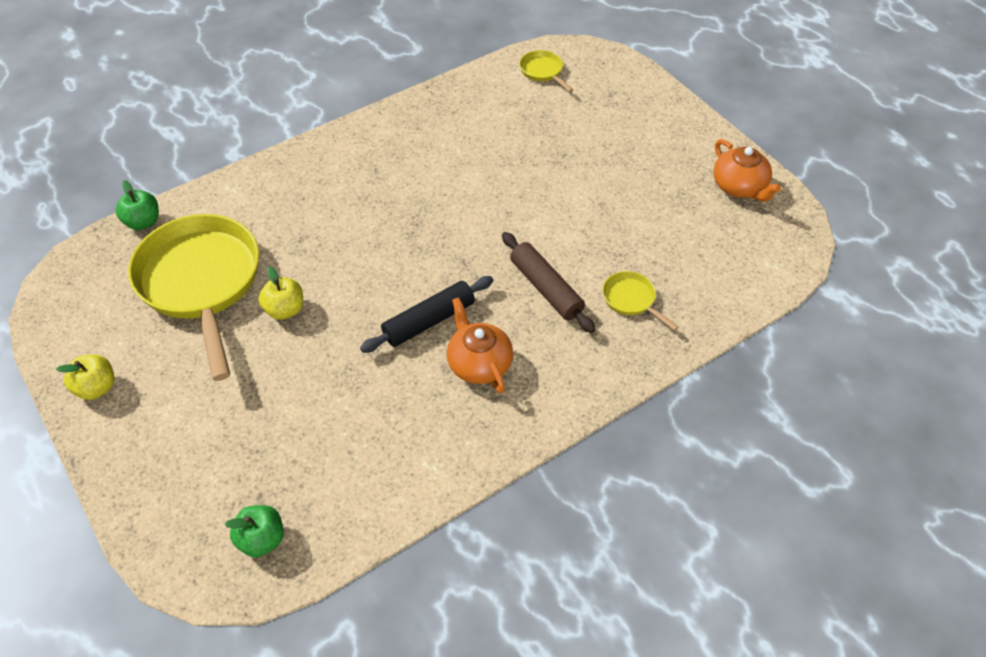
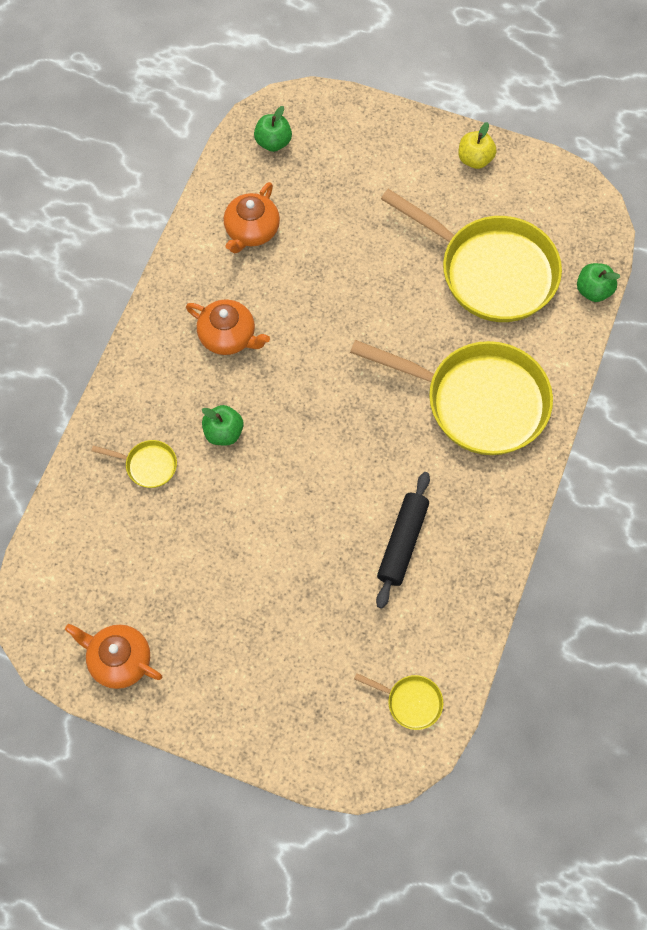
camera: 145 degrees right, 15 degrees up
yellow apple [258,266,303,320] -> none
black rolling pin [360,276,493,353] -> black rolling pin moved to [376,472,430,609]
brown rolling pin [502,232,596,333] -> green apple [202,405,244,446]
none -> orange teapot [224,182,280,253]
none -> yellow pan [350,340,553,455]

